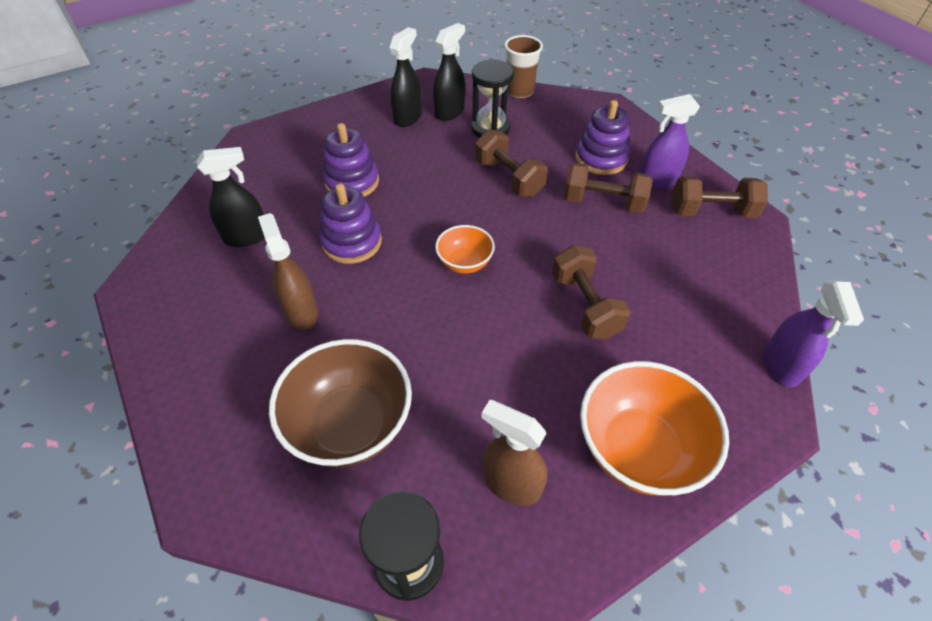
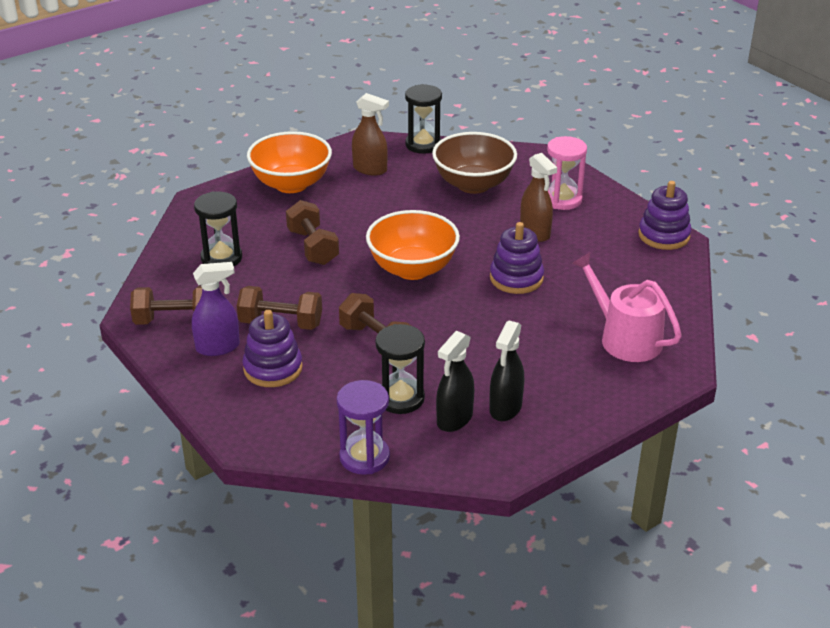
camera: 175 degrees right, 15 degrees down
black spray bottle [197,147,265,247] -> none
purple stacking toy [323,123,379,197] -> purple stacking toy moved to [638,181,691,250]
orange bowl [435,225,495,274] -> orange bowl [366,210,460,280], size x1.85
brown cup [505,35,543,99] -> purple hourglass [337,380,390,475]
purple spray bottle [764,280,864,387] -> none
none -> black hourglass [194,191,242,266]
none -> pink hourglass [547,136,587,210]
none -> pink watering can [572,252,682,362]

